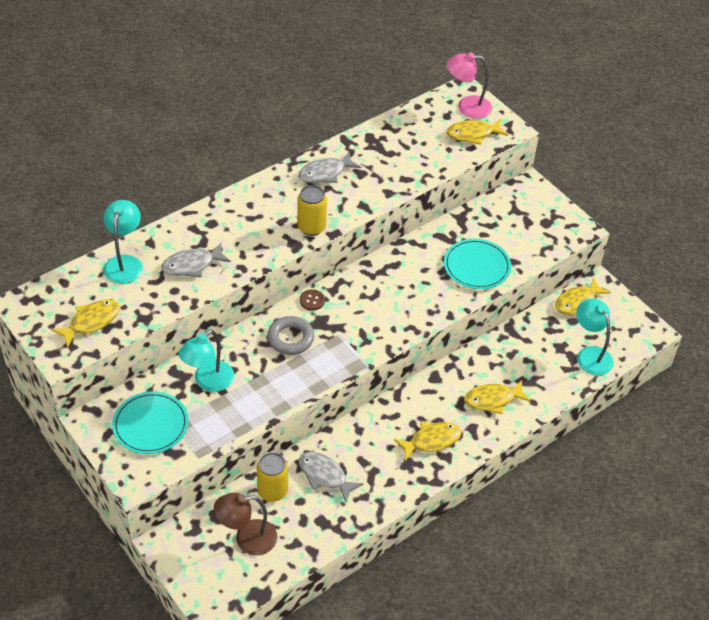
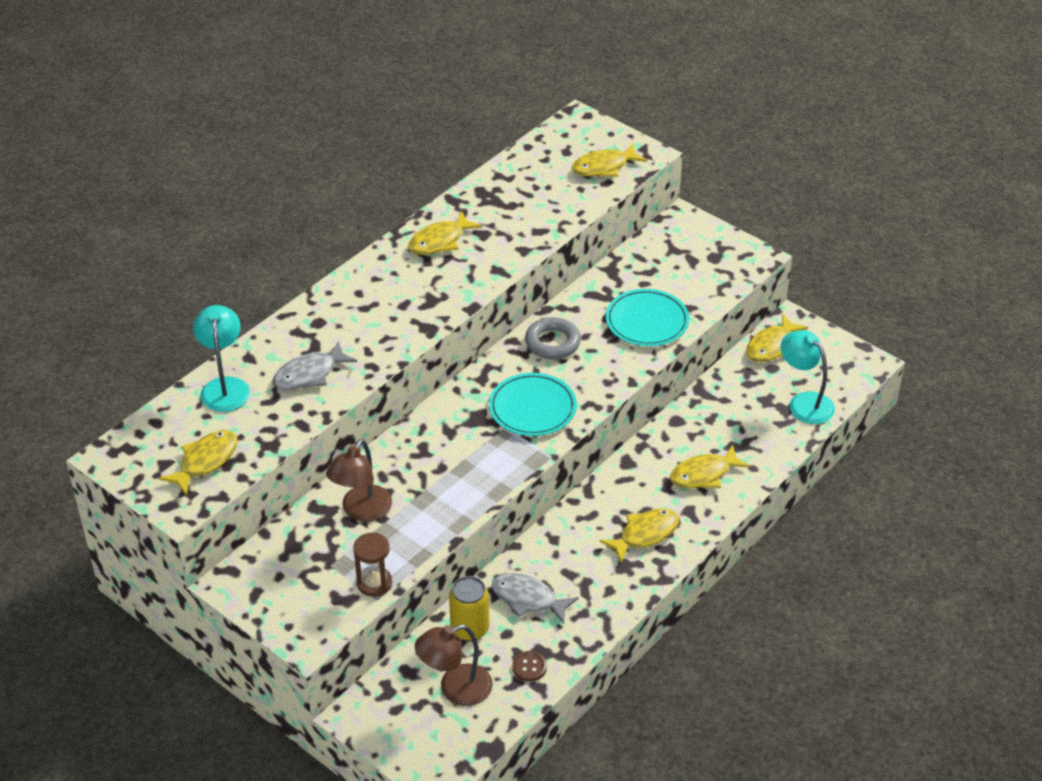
camera: 10 degrees left, 5 degrees down
turquoise plate [112,391,189,454] -> turquoise plate moved to [489,373,577,436]
turquoise lamp [178,330,234,392] -> brown lamp [326,439,392,522]
grey ring [267,316,314,355] -> grey ring moved to [525,317,581,359]
yellow can [297,185,327,236] -> none
grey fish [298,152,361,183] -> yellow fish [408,211,482,255]
brown button [300,289,325,311] -> brown button moved to [512,651,547,682]
pink lamp [447,52,492,119] -> none
none -> brown hourglass [353,533,392,597]

